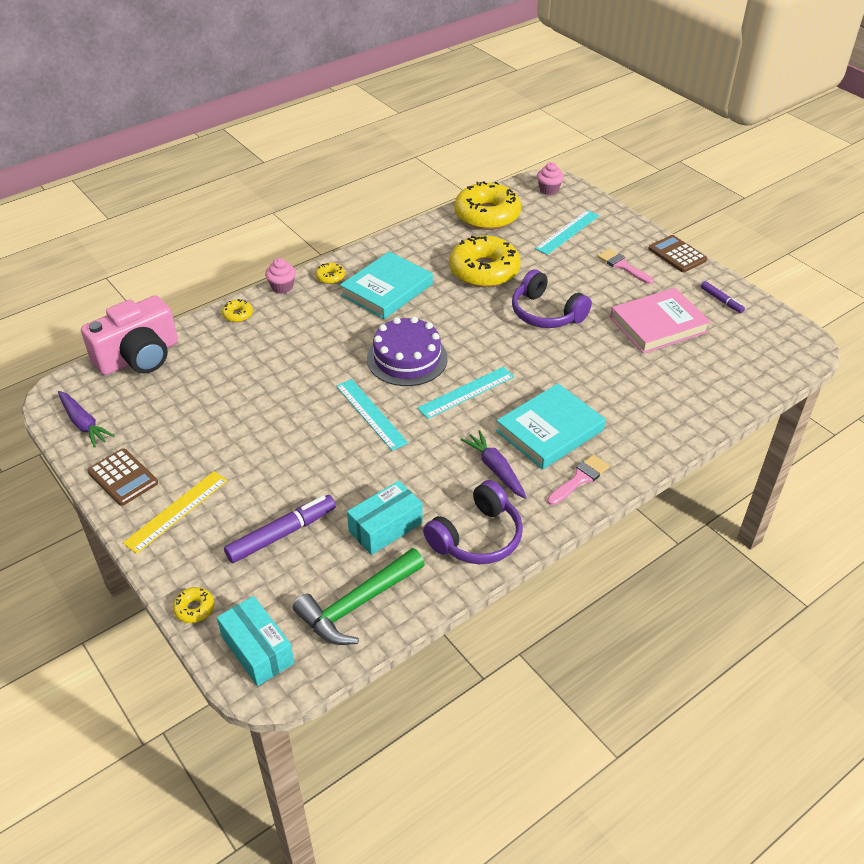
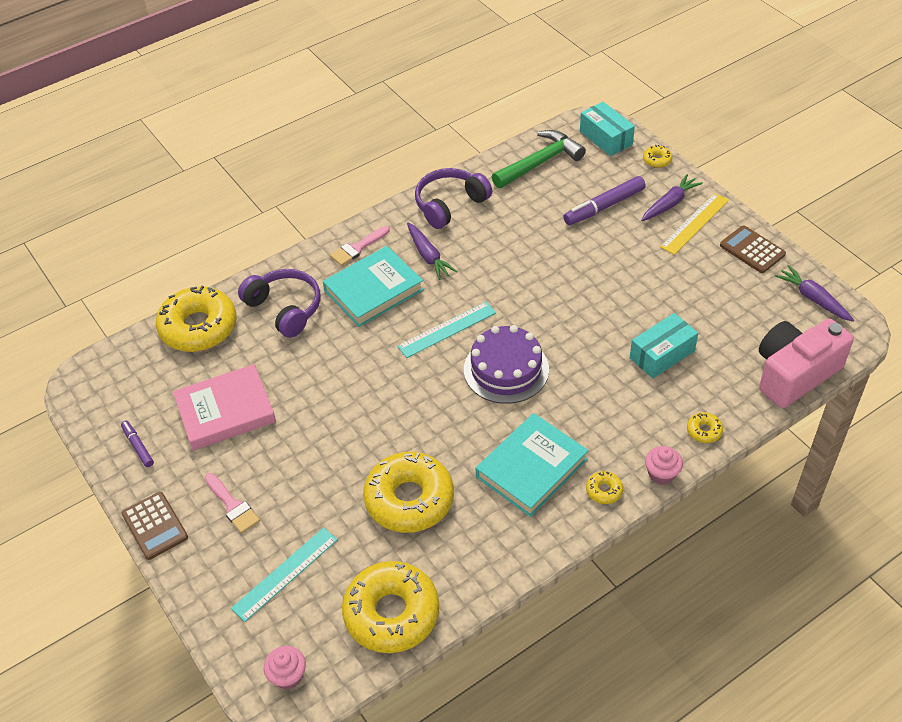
camera: 175 degrees left, 5 degrees up
turquoise ruler [336,379,408,451] -> none
turquoise box [347,481,423,555] -> turquoise box moved to [630,313,698,379]
purple headphones [512,269,592,328] -> purple headphones moved to [238,269,321,338]
none -> yellow donut [156,285,236,352]
none -> purple carrot [641,174,703,221]

